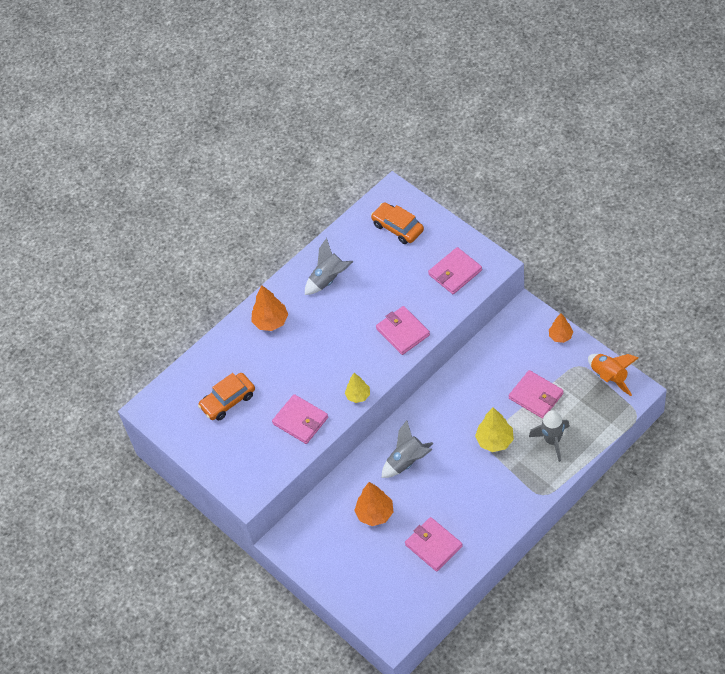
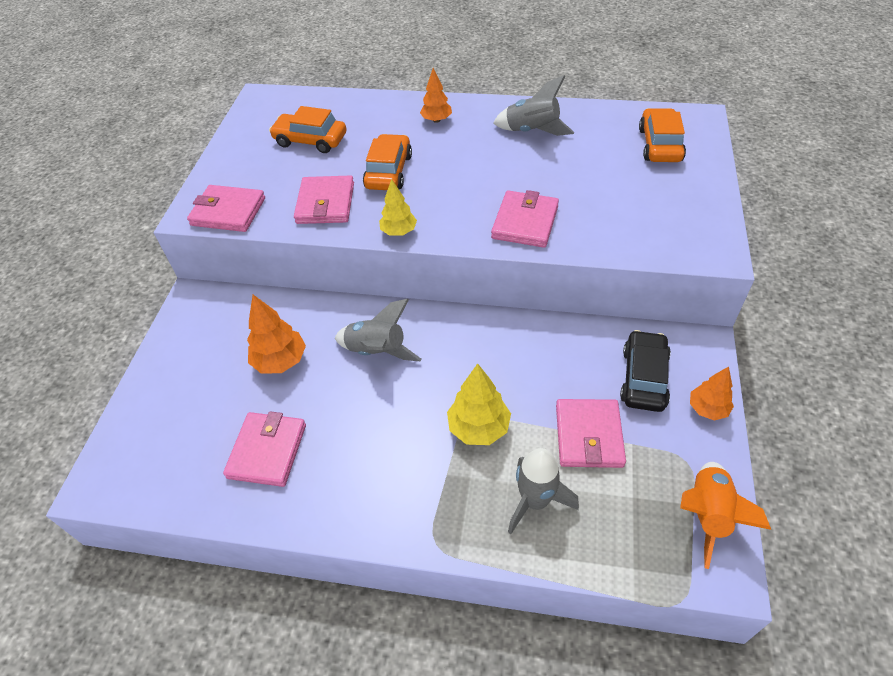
camera: 50 degrees right, 5 degrees down
orange tree [251,285,288,331] -> orange tree [420,68,452,123], size x0.66
pink wallet [428,247,482,294] -> pink wallet moved to [187,185,265,232]
none -> orange car [363,134,412,190]
none -> black car [620,330,671,412]

